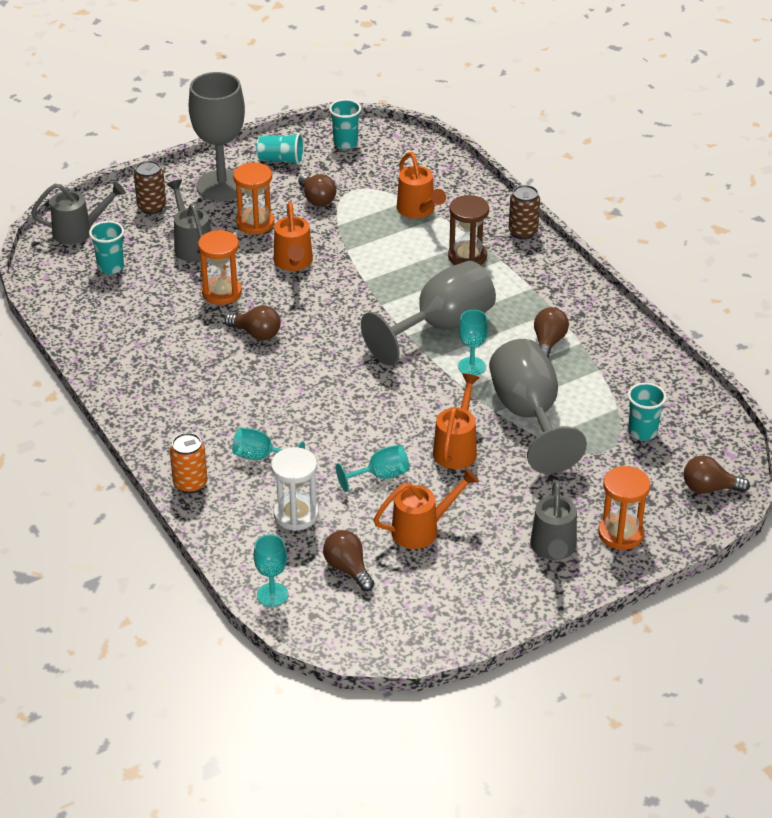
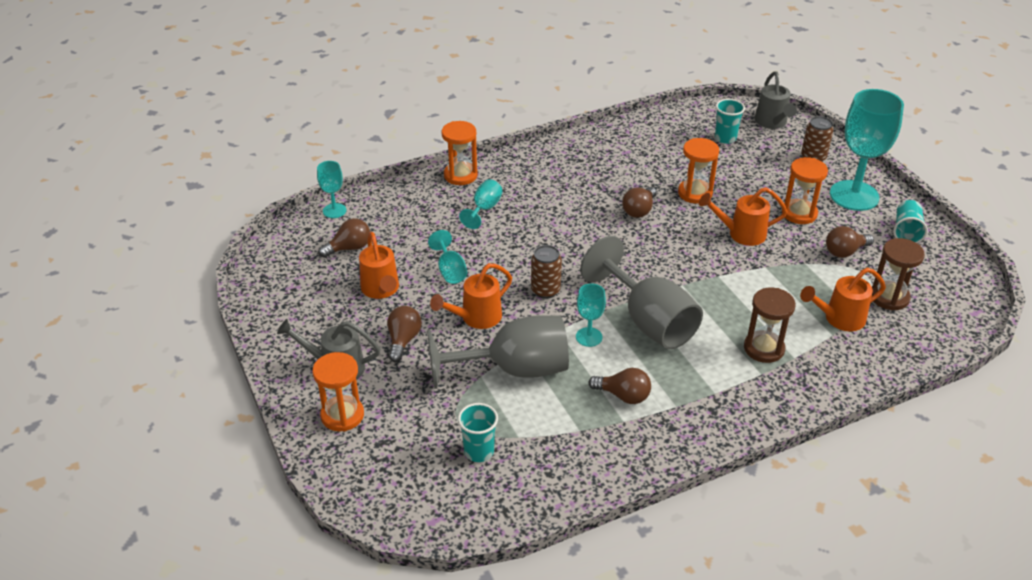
camera: 95 degrees right, 0 degrees up
grey watering can [167,180,211,262] -> none
orange can [170,433,207,494] -> orange hourglass [442,121,478,185]
grey goblet [189,72,245,202] -> turquoise goblet [830,89,904,211]
white hourglass [271,447,319,531] -> none
turquoise cup [329,99,361,149] -> none
orange watering can [433,374,480,469] -> orange watering can turned 120 degrees clockwise [430,263,512,329]
brown can [509,185,540,239] -> brown can moved to [531,245,562,299]
brown light bulb [684,456,750,493] -> brown light bulb moved to [387,306,422,362]
none -> brown hourglass [872,238,925,311]

